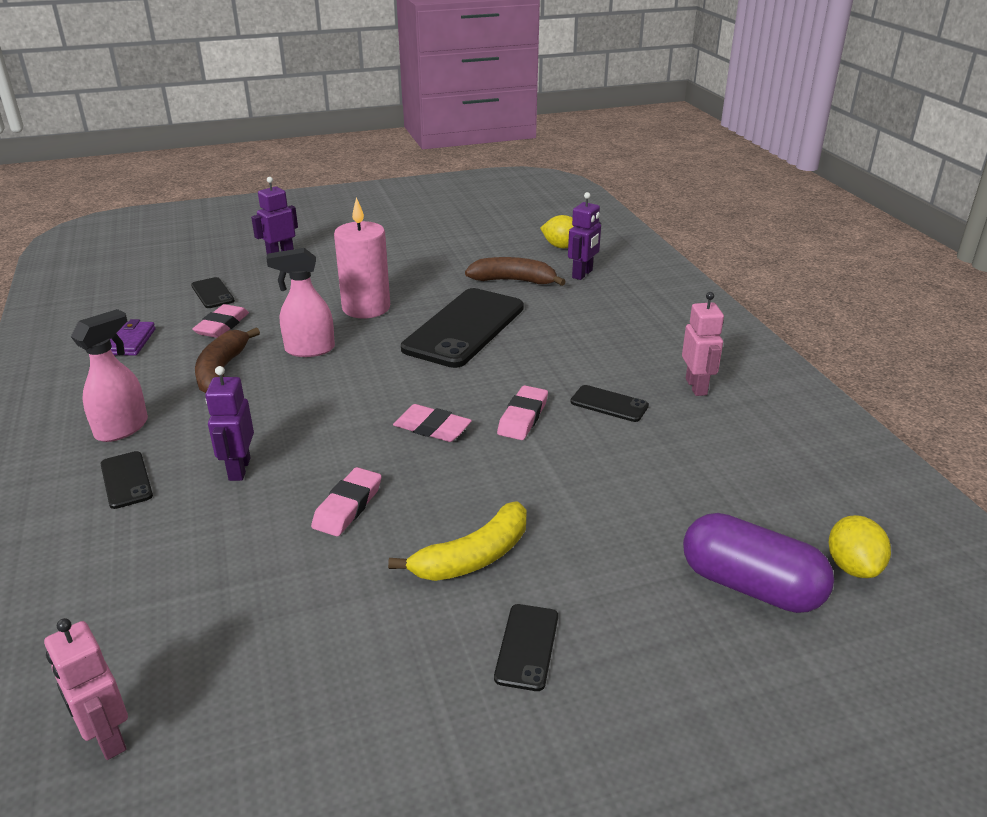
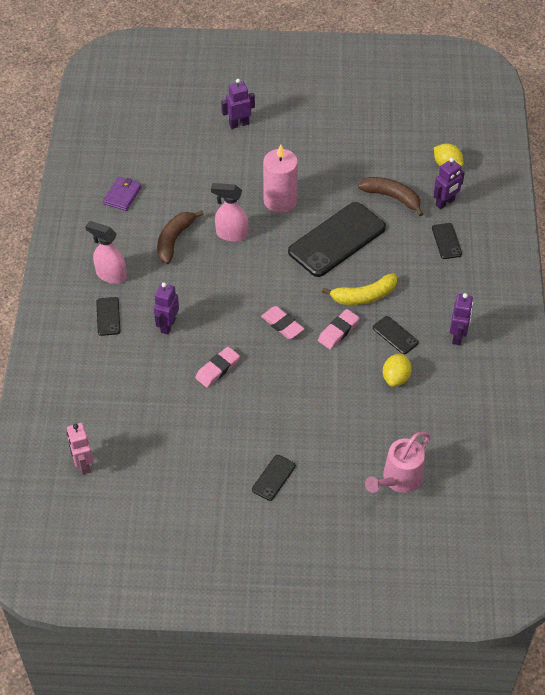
camera: 20 degrees right, 20 degrees up
pink spray bottle [71,309,148,442] -> pink spray bottle turned 120 degrees counterclockwise [85,221,127,284]
black phone [191,277,235,308] -> black phone moved to [432,223,462,259]
pink eraser [192,304,249,338] -> none
yellow banana [388,501,527,581] -> yellow banana moved to [322,273,397,305]
pink robot [682,292,724,396] -> purple robot [450,293,473,345]
purple capsule [683,513,834,613] -> pink watering can [365,432,431,493]
yellow lemon [829,515,891,578] -> yellow lemon moved to [383,353,412,387]

